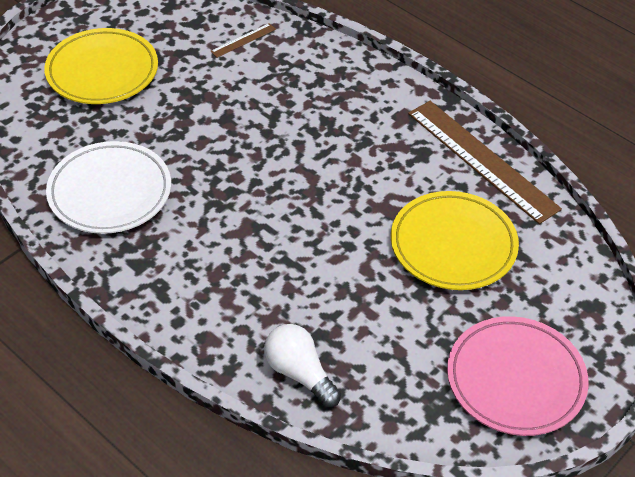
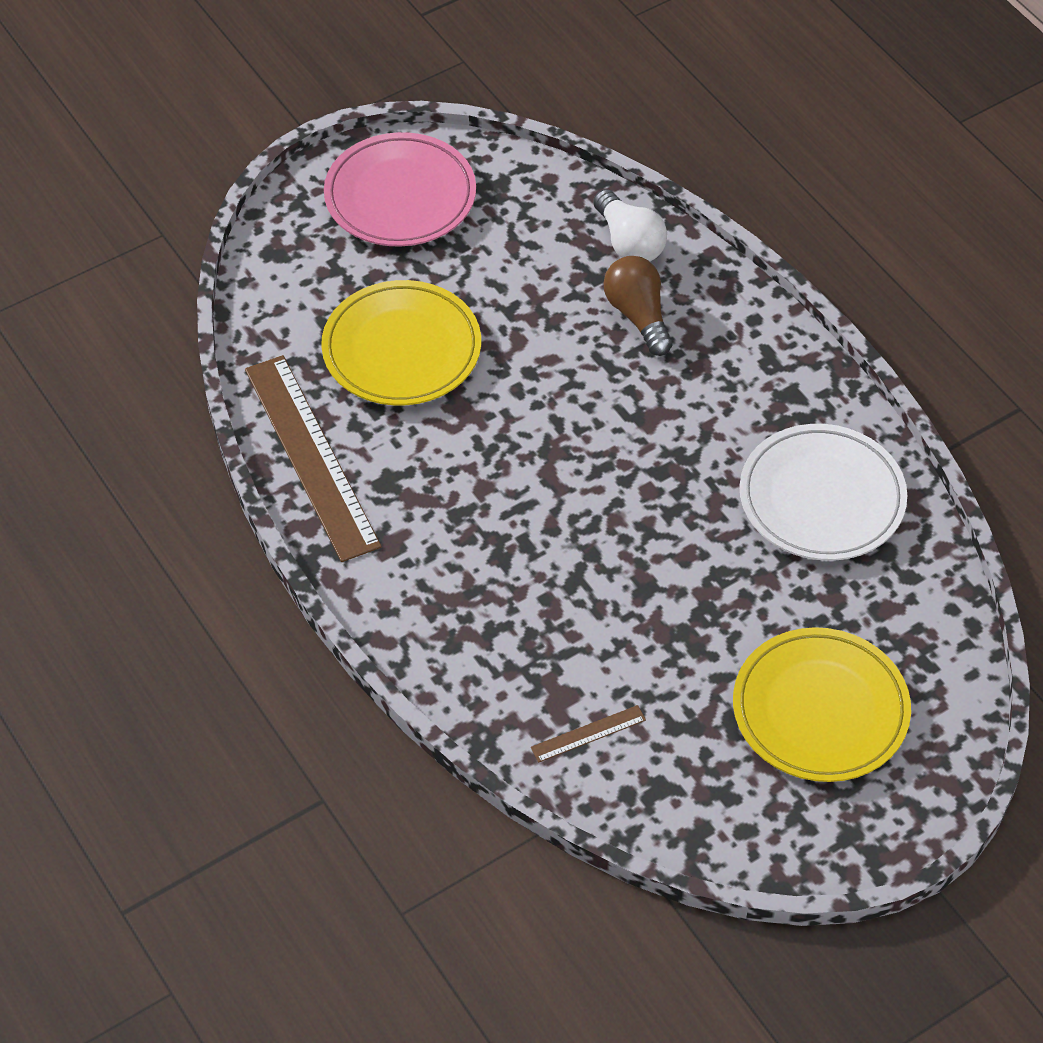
camera: 165 degrees left, 5 degrees up
none -> brown light bulb [604,256,672,356]

